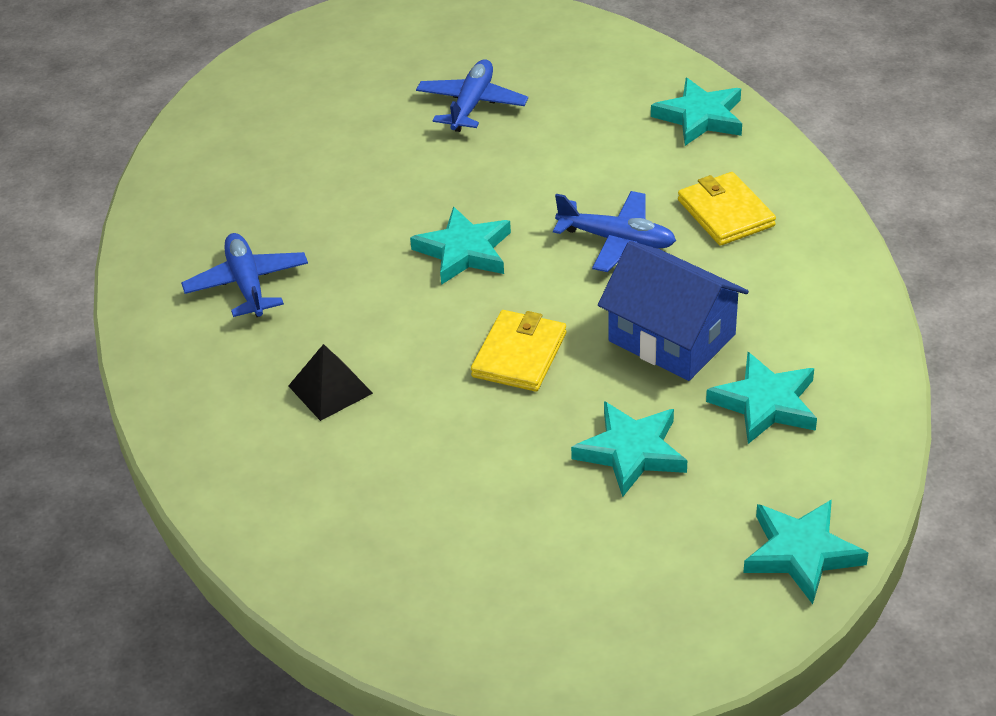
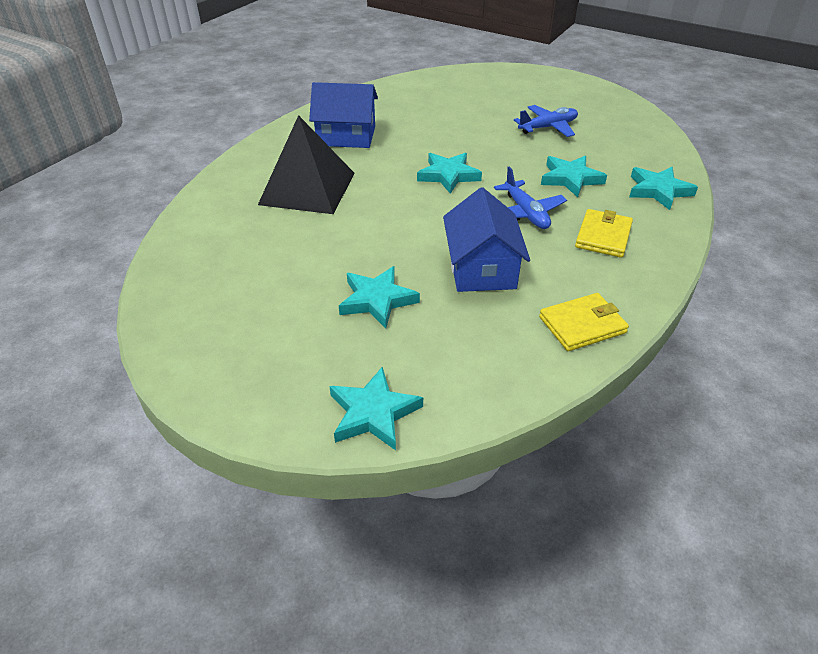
camera: 45 degrees right, 0 degrees up
blue plane [181,233,308,317] -> blue house [309,82,378,148]
black pyramid [288,344,373,421] -> black pyramid [258,115,355,214], size x2.08
yellow wallet [471,310,566,392] -> yellow wallet moved to [539,293,629,351]
turquoise star [706,352,817,444] -> turquoise star moved to [541,156,607,197]

